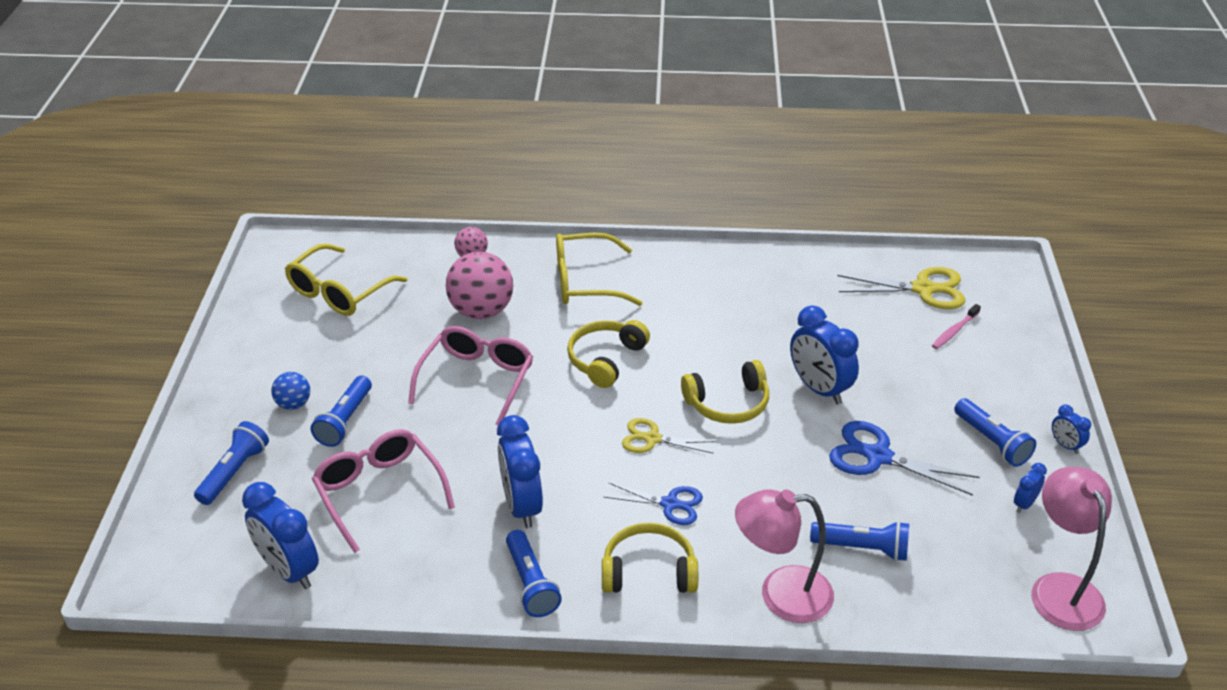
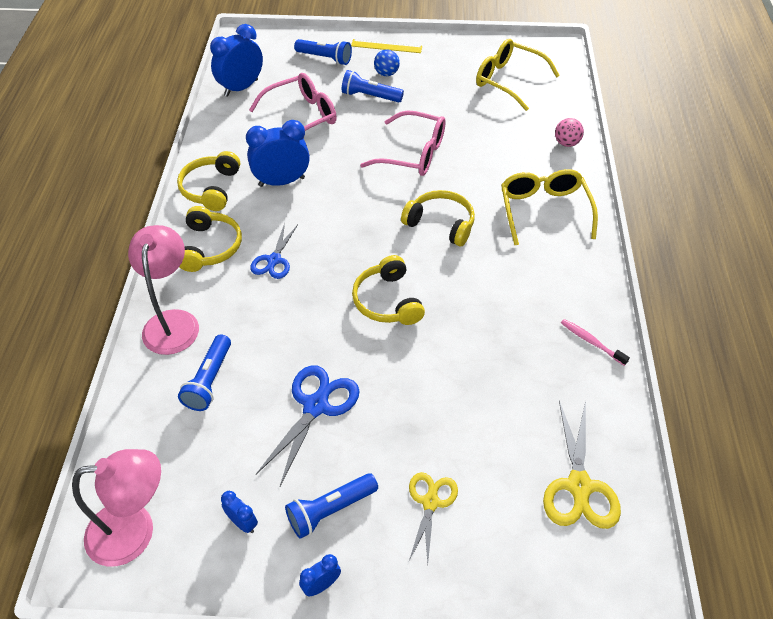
camera: 90 degrees right, 10 degrees up
pink ball [446,252,513,319] -> none
blue flashlight [506,530,562,617] -> yellow headphones [177,151,240,211]
yellow scissors [622,418,717,454] -> yellow scissors moved to [409,472,458,564]
blue clock [790,305,859,404] -> none
pink toothbrush [932,304,981,349] -> pink toothbrush moved to [561,319,630,366]
none -> yellow ruler [351,39,423,53]

